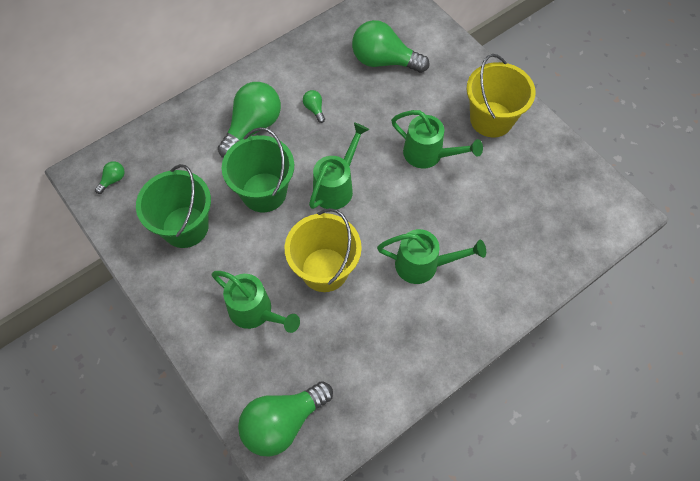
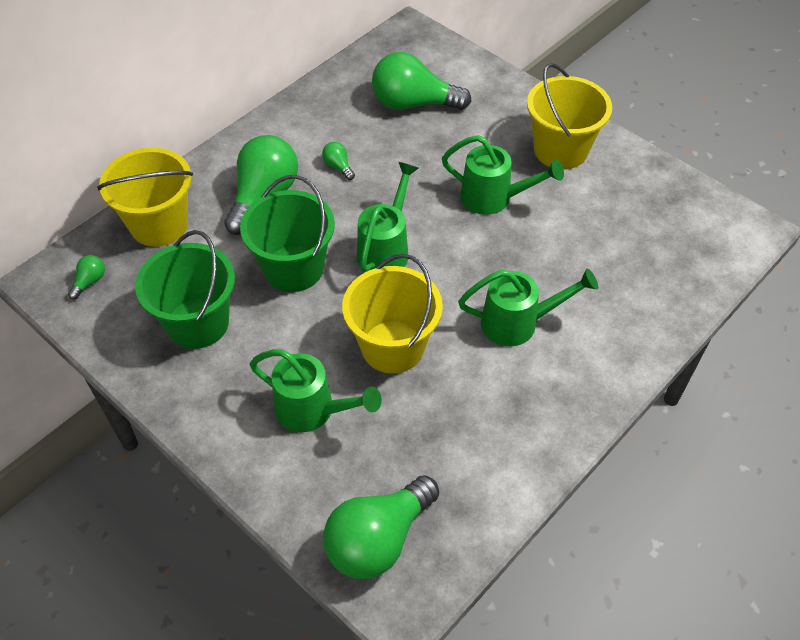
camera: 10 degrees left, 10 degrees down
none -> yellow bucket [97,148,193,247]

